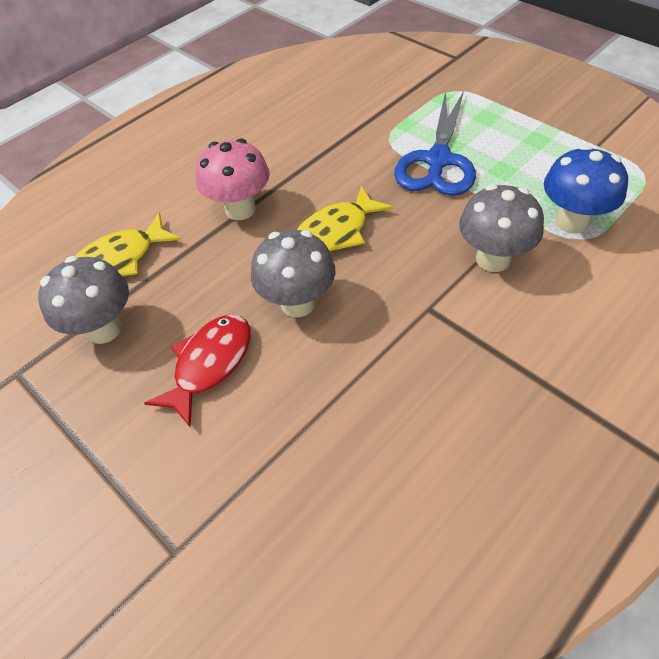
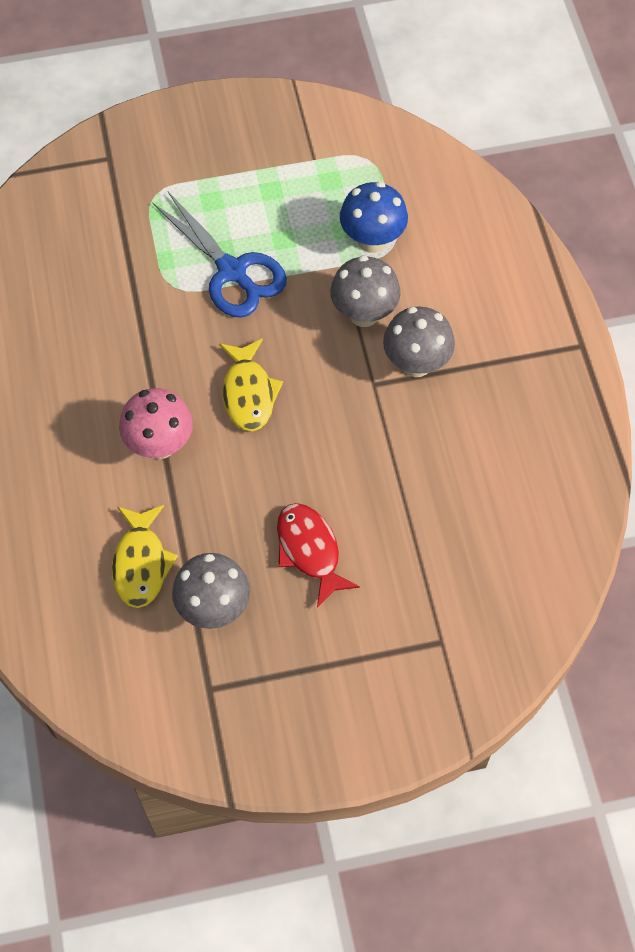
camera: 60 degrees left, 10 degrees up
grey mushroom [251,230,335,317] -> grey mushroom moved to [383,306,455,377]

